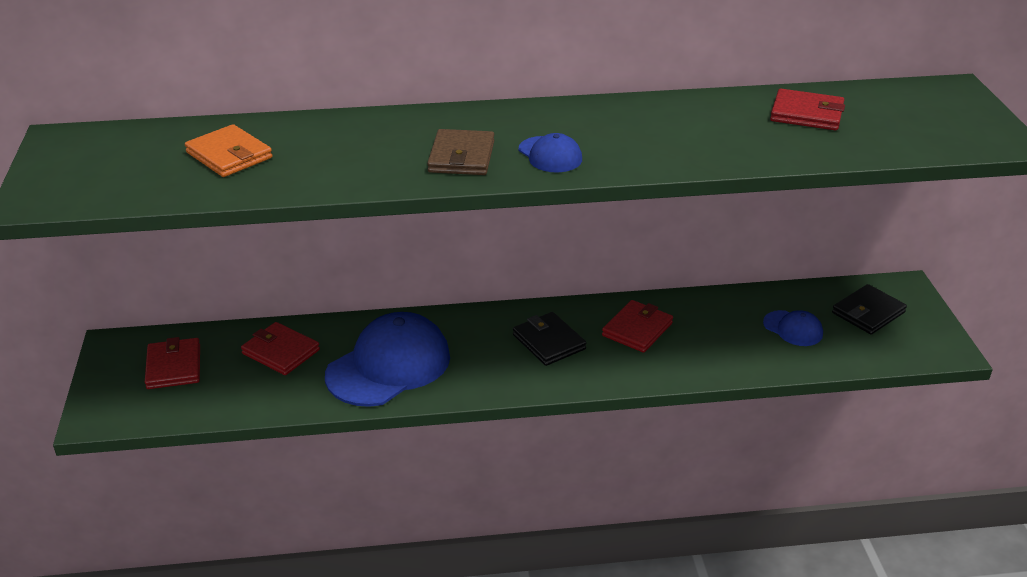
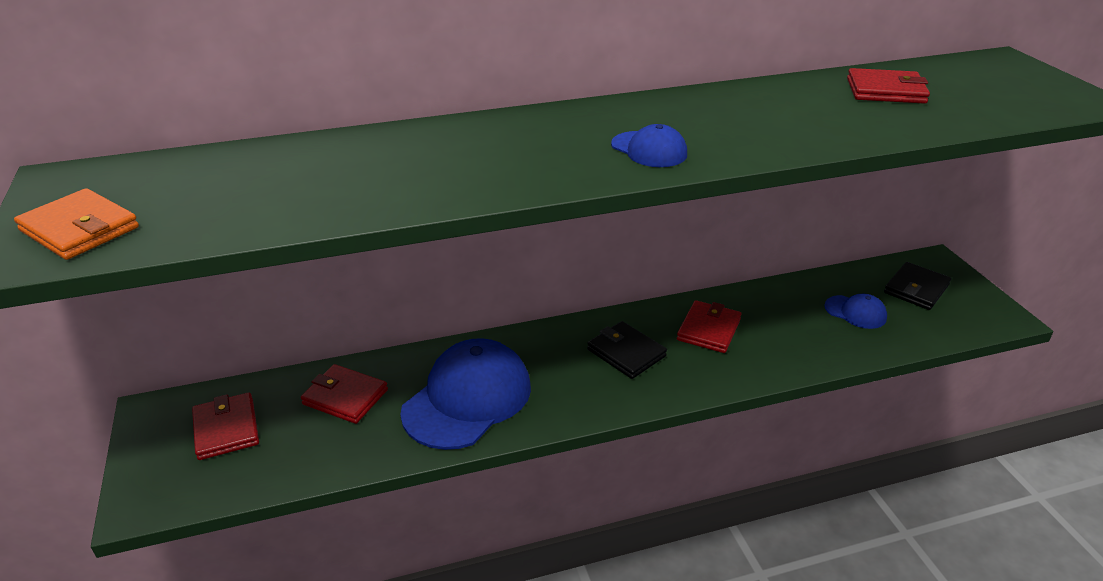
camera: 10 degrees left, 0 degrees up
orange wallet [185,124,272,177] -> orange wallet moved to [14,188,139,260]
brown wallet [427,129,495,175] -> none

